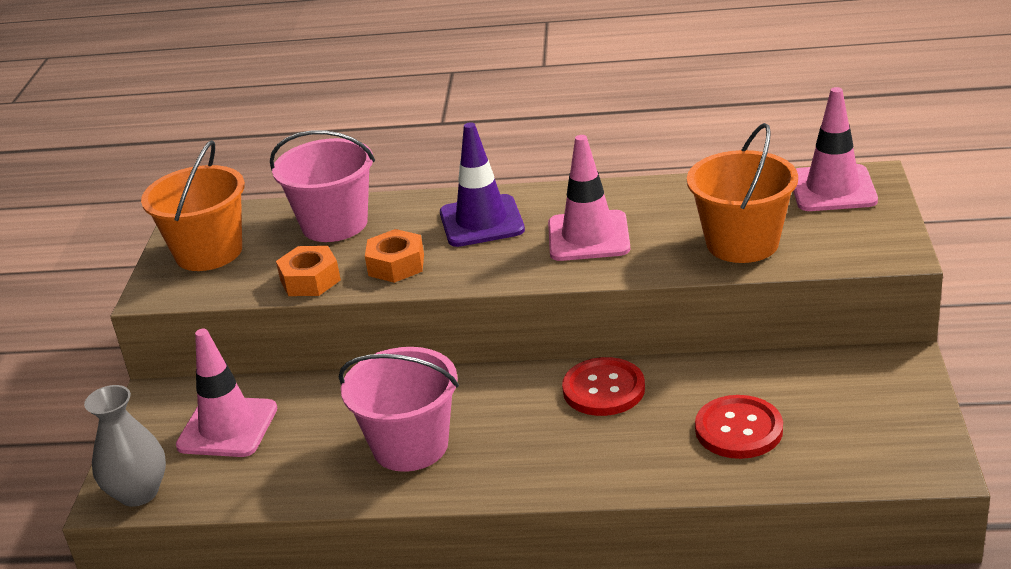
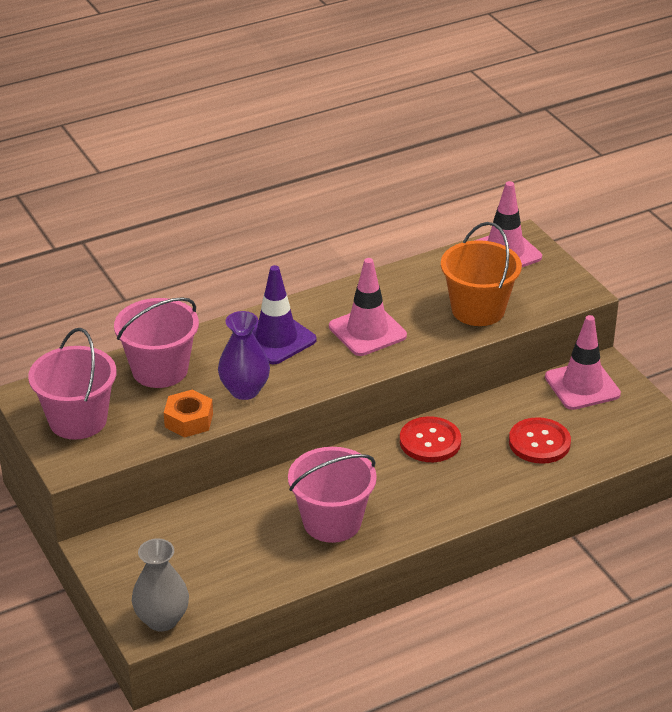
camera: 35 degrees left, 5 degrees up
orange bucket [141,140,245,271] -> pink bucket [28,328,117,440]
pink traffic cone [176,329,277,457] -> pink traffic cone moved to [545,315,621,410]
orange nut [365,229,424,283] -> purple vase [218,311,270,400]

